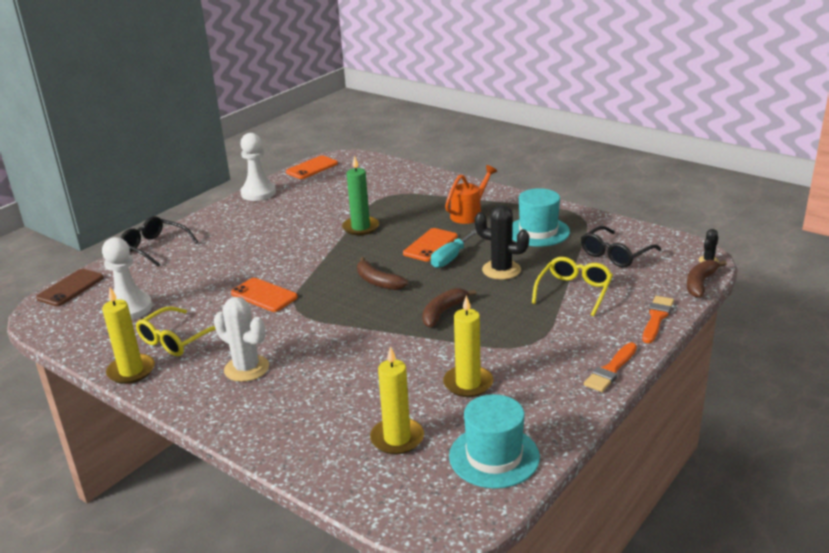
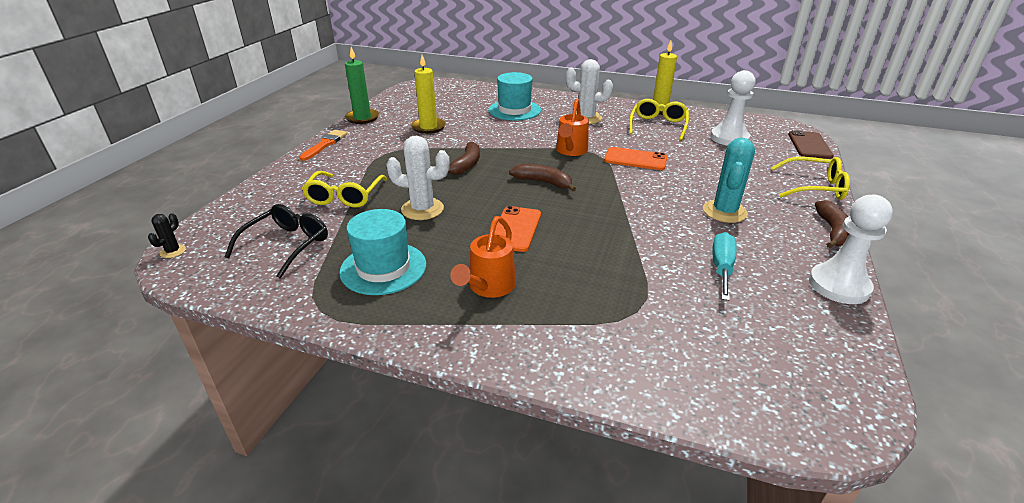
camera: 160 degrees right, 5 degrees up
black glasses [120,216,198,267] -> yellow glasses [771,157,850,200]
orange phone [286,156,338,179] -> none
green candle [342,156,379,235] -> green candle moved to [345,47,379,124]
yellow candle [370,346,424,454] -> none
turquoise screwdriver [431,229,477,268] -> turquoise screwdriver moved to [712,232,737,301]
turquoise hat [449,394,540,489] -> turquoise hat moved to [488,72,541,121]
black cactus [475,205,529,280] -> white cactus [386,136,450,220]
orange brush [642,296,674,343] -> none
brown banana [687,260,727,298] -> brown banana moved to [815,200,849,248]
none -> orange watering can [556,98,589,156]
none -> turquoise cactus [703,138,755,223]

